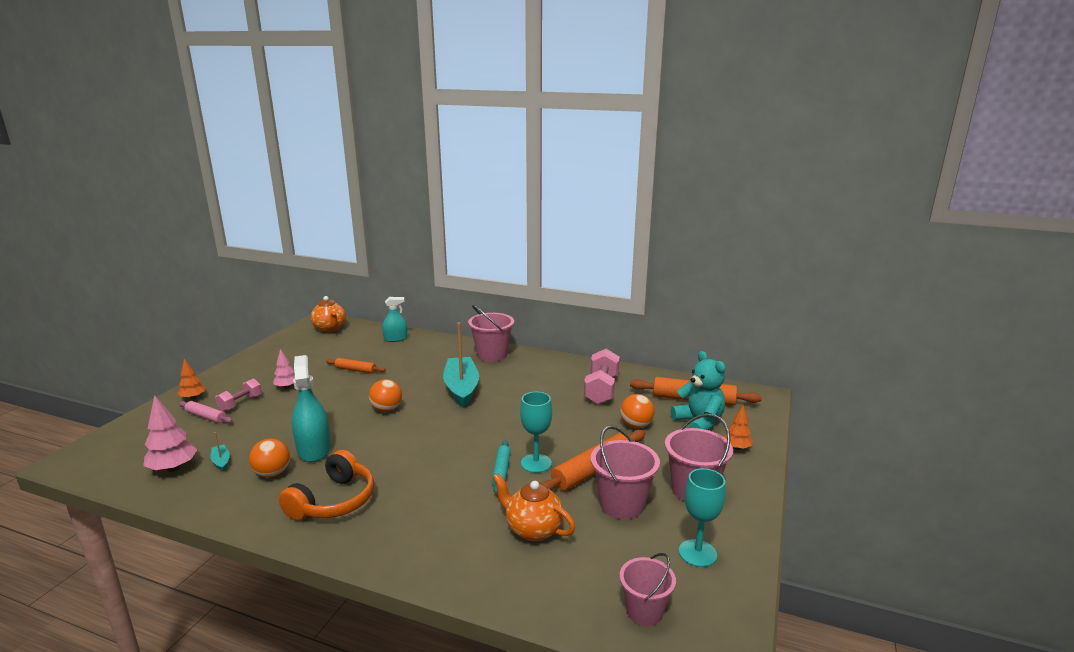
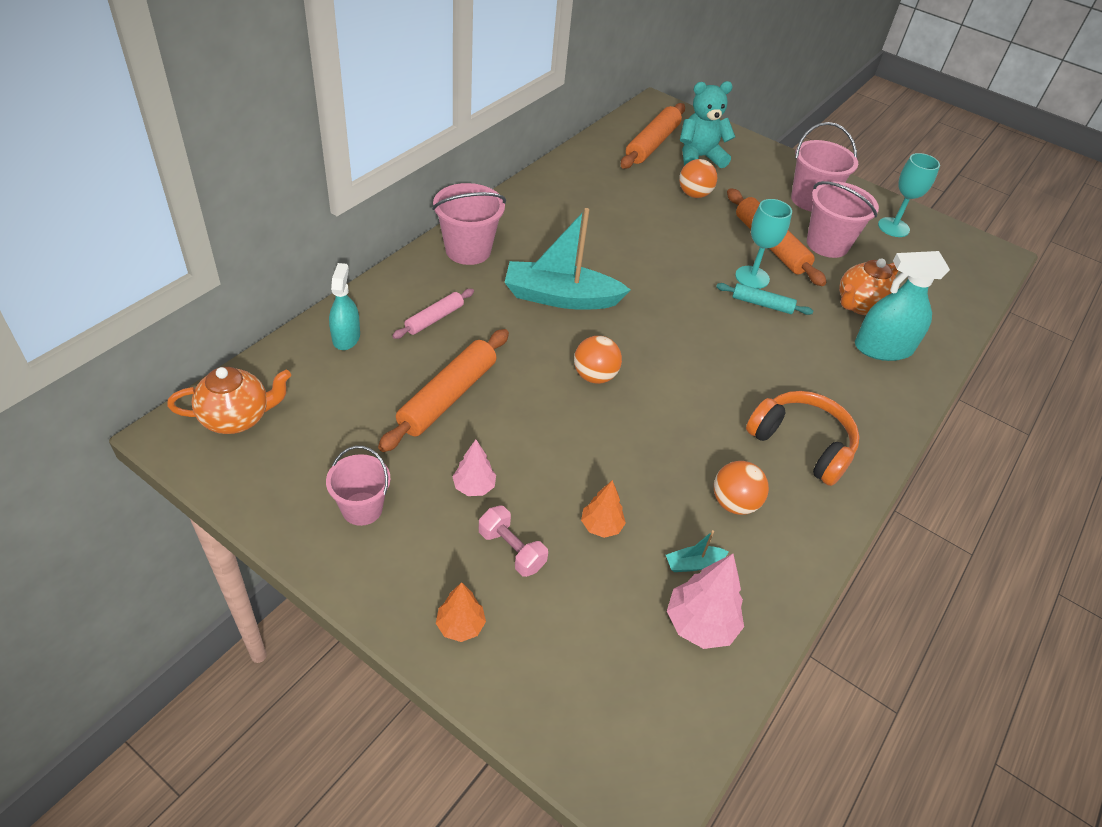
camera: 80 degrees left, 25 degrees up
pink rolling pin [179,401,233,423] -> pink rolling pin moved to [392,289,474,339]
turquoise spray bottle [292,355,331,462] -> turquoise spray bottle moved to [855,251,950,361]
orange rolling pin [326,358,386,373] -> orange rolling pin [378,329,509,452], size x1.76
pink dumbbell [584,349,620,404] -> none
pink bucket [620,553,676,626] -> pink bucket moved to [326,446,391,526]
orange tree [724,405,753,450] -> orange tree moved to [581,480,626,538]

